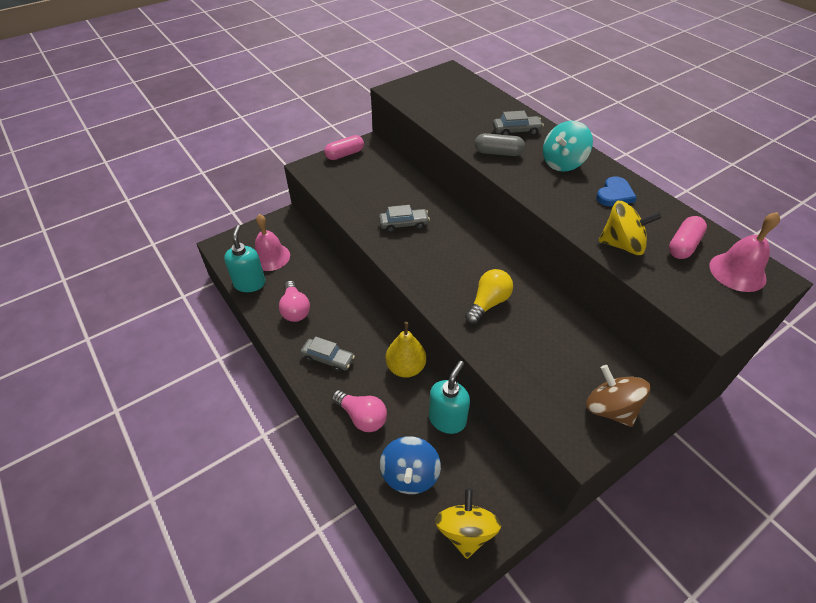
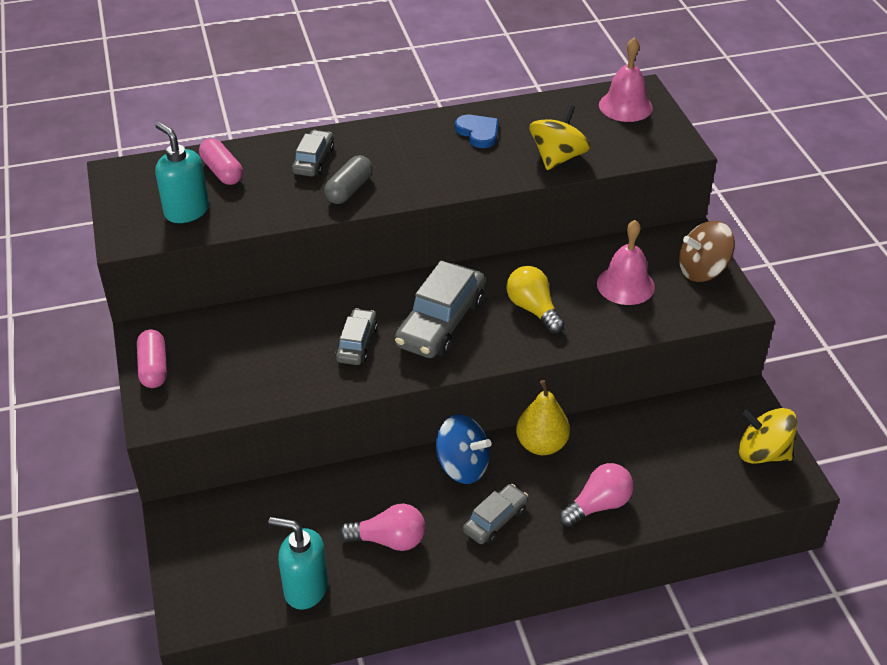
camera: 70 degrees left, 5 degrees down
pink bell [255,214,290,271] -> pink bell moved to [597,220,655,305]
blue spinning top [380,436,441,494] -> blue spinning top moved to [436,414,491,484]
turquoise soap dispenser [429,361,470,434] -> turquoise soap dispenser moved to [155,122,209,223]
turquoise spinning top [543,121,593,172] -> none
pink capsule [669,216,707,259] -> pink capsule moved to [199,138,243,185]
none -> grey car [395,261,485,358]

